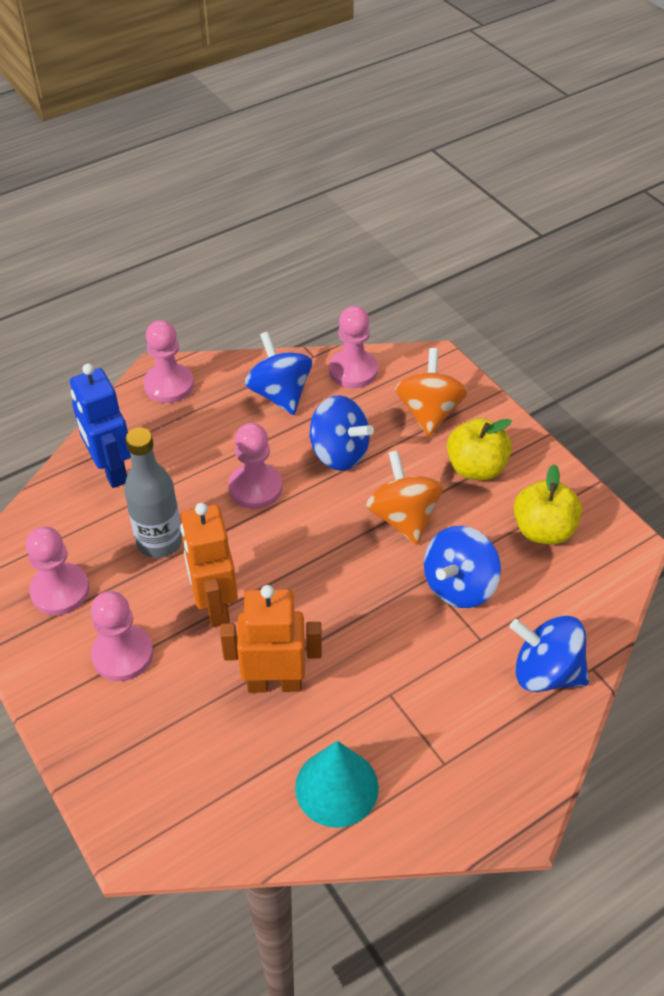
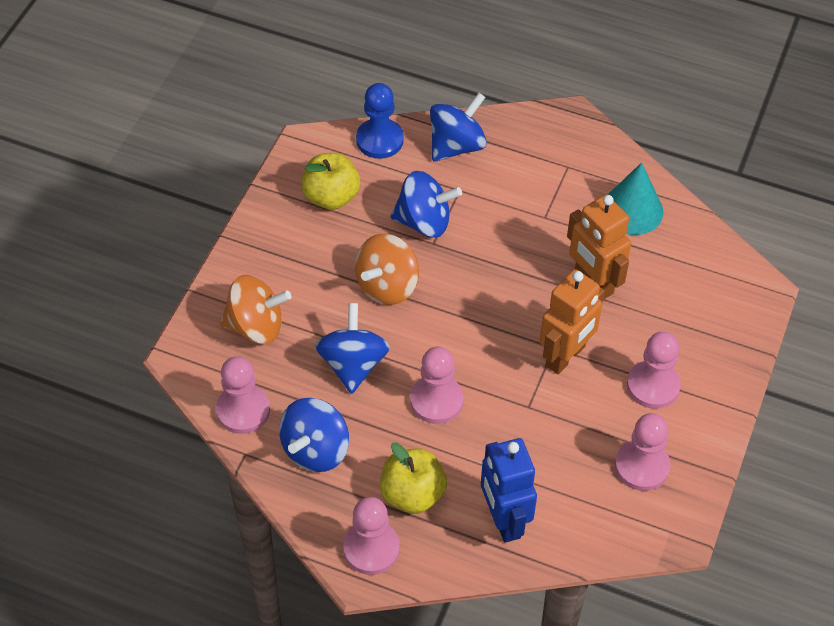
camera: 125 degrees left, 5 degrees up
blue robot [70,363,131,488] -> blue robot turned 135 degrees clockwise [481,438,537,543]
grey bottle [124,428,182,558] -> none
orange spinning top [395,348,468,437] -> orange spinning top turned 150 degrees counterclockwise [220,275,291,344]
yellow apple [447,418,512,480] -> yellow apple moved to [380,442,447,514]
blue spinning top [510,616,589,692] -> blue spinning top turned 120 degrees counterclockwise [430,92,487,162]
none -> blue pawn [356,83,404,159]

